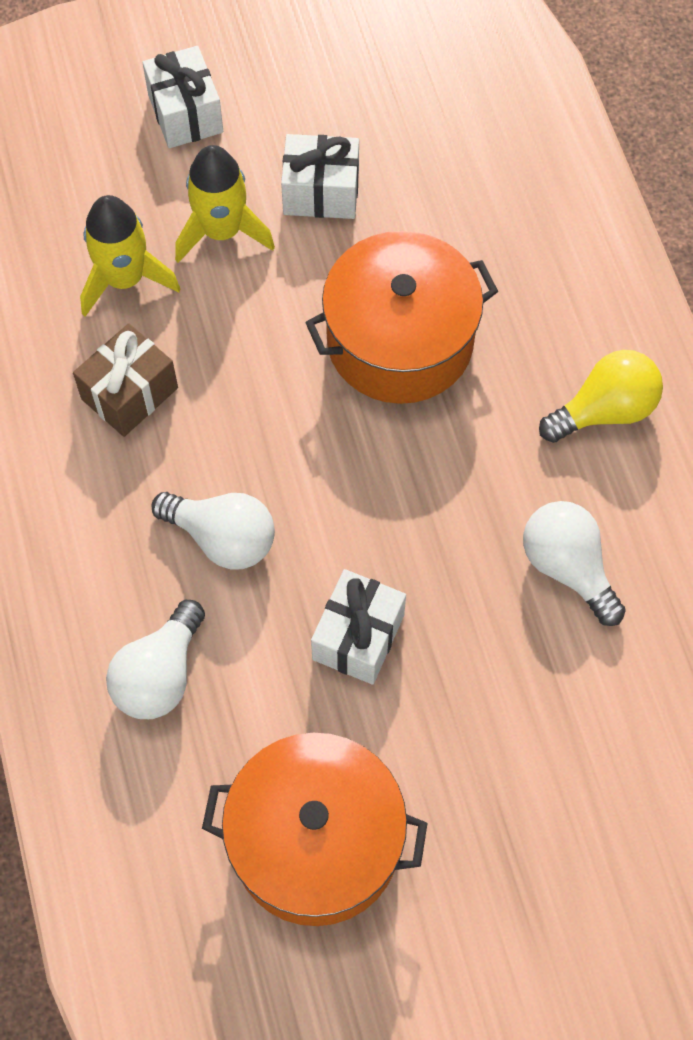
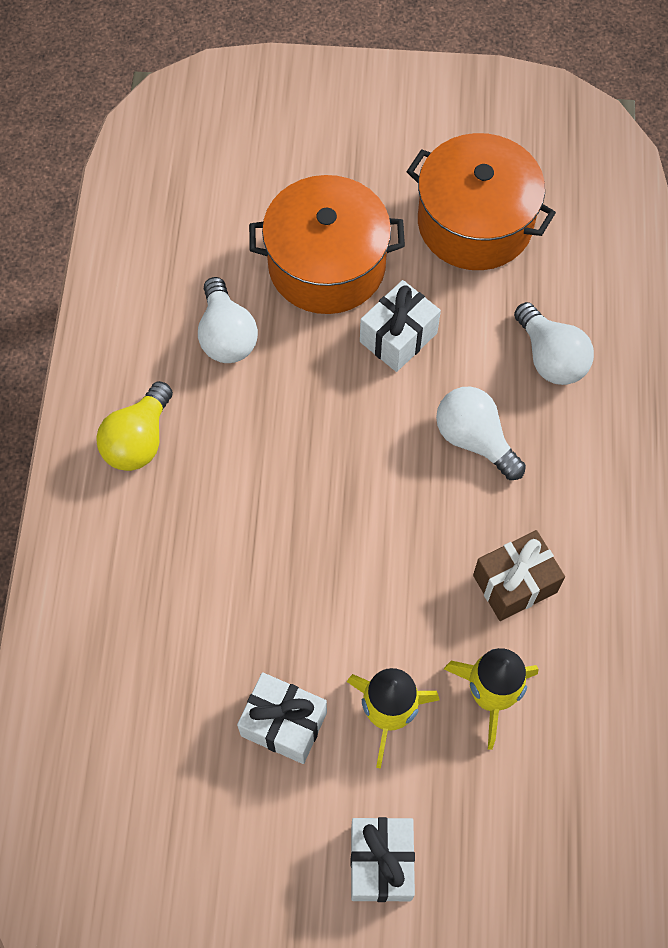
camera: 160 degrees left, 0 degrees up
white light bulb [106,600,205,719] -> white light bulb turned 105 degrees clockwise [514,302,594,385]
orange pot [305,231,498,404] -> orange pot moved to [249,175,405,314]
yellow light bulb [539,350,663,443] -> yellow light bulb turned 60 degrees counterclockwise [96,381,173,471]

